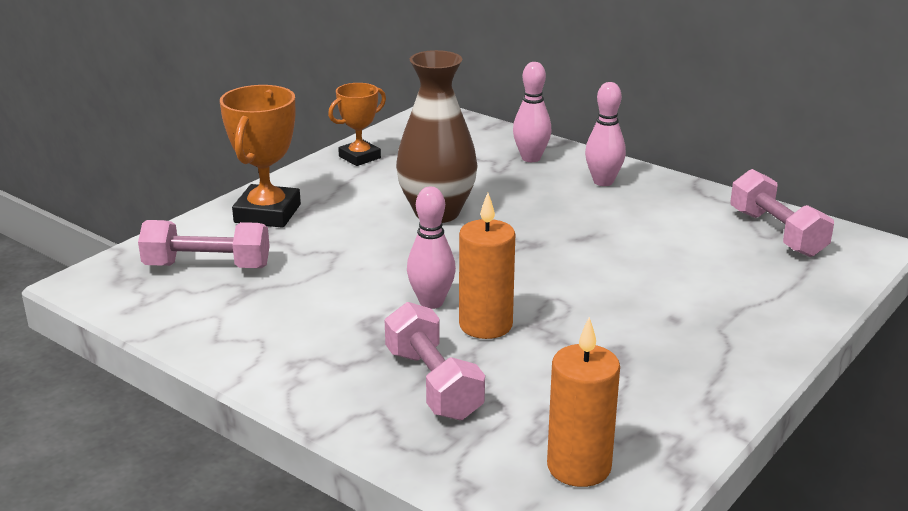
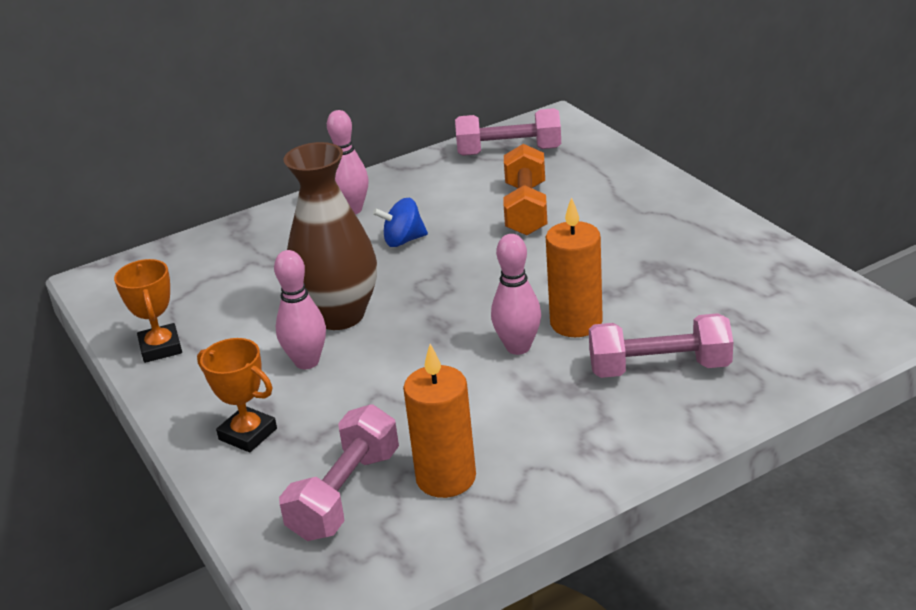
camera: 65 degrees left, 5 degrees up
orange trophy [220,85,301,228] -> orange trophy [197,338,277,452], size x0.64
pink bowling pin [513,62,552,162] -> pink bowling pin moved to [274,250,326,369]
orange candle [547,317,620,487] -> orange candle moved to [403,344,476,498]
none -> blue spinning top [373,198,428,247]
none -> orange dumbbell [504,144,548,236]

